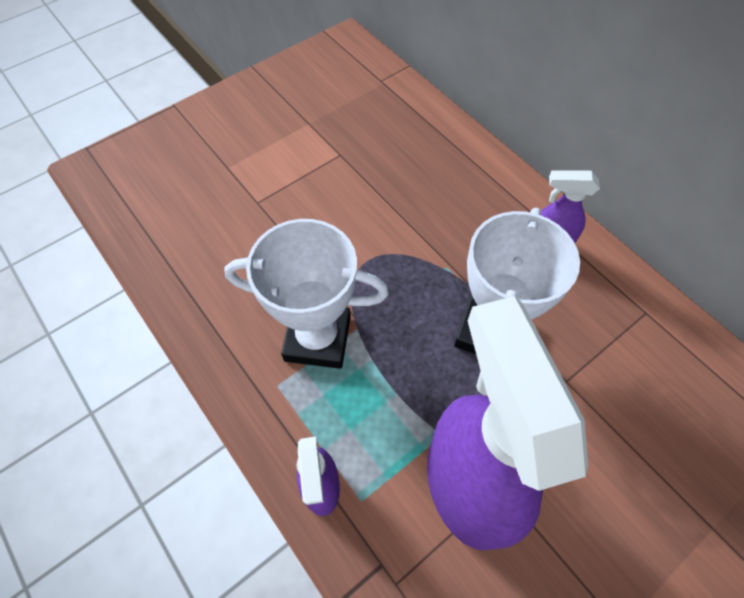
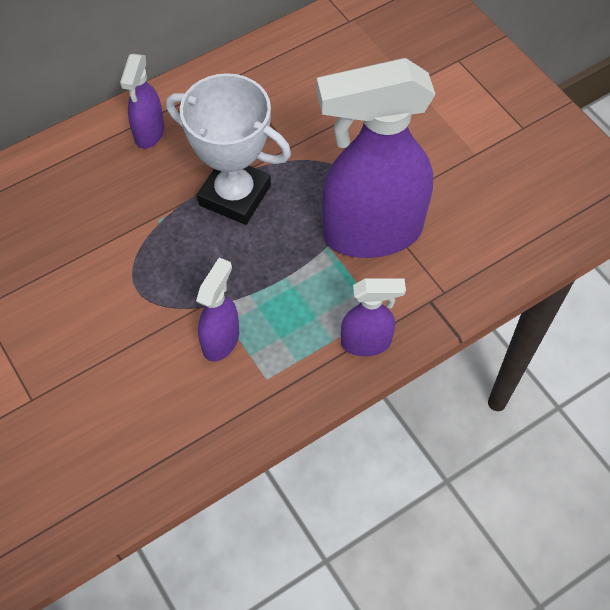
camera: 85 degrees left, 0 degrees up
white trophy [224,219,389,369] -> purple spray bottle [196,258,239,362]

